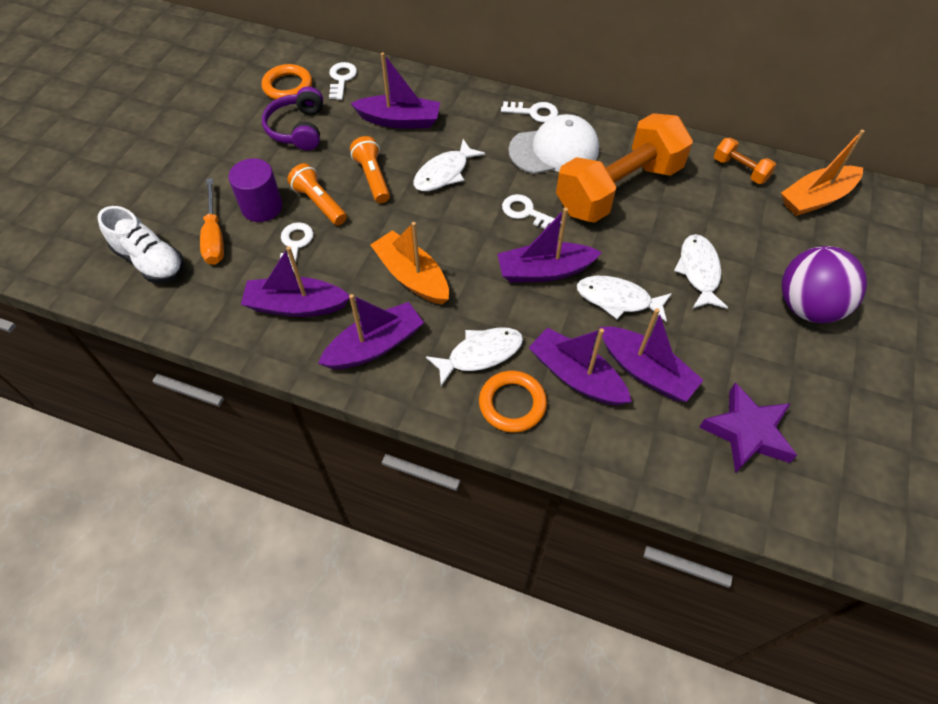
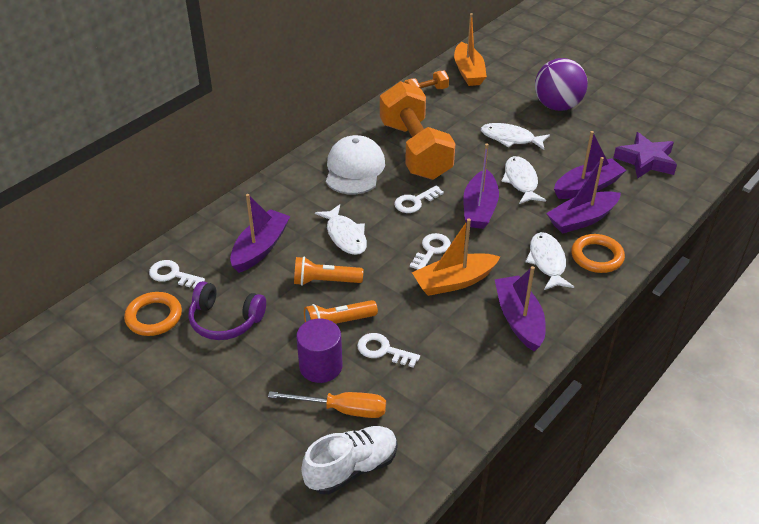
camera: 70 degrees left, 15 degrees down
purple boat [241,246,350,317] -> none
white key [501,101,558,123] -> white key moved to [410,233,451,270]
white fish [577,276,672,322] -> white fish turned 135 degrees clockwise [501,156,546,204]

